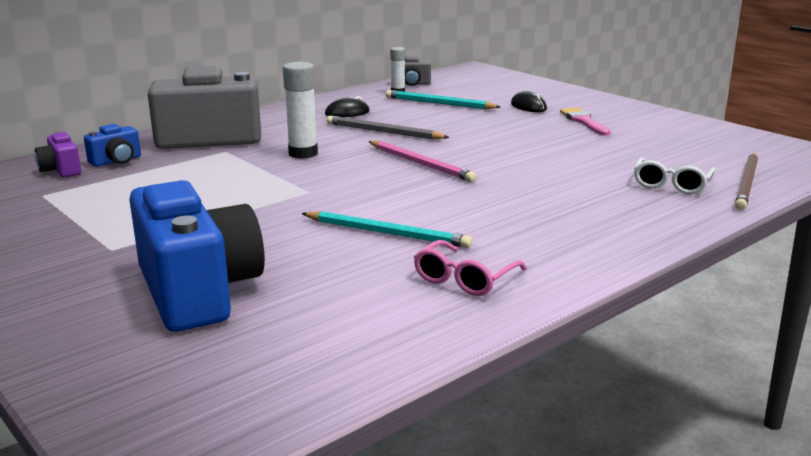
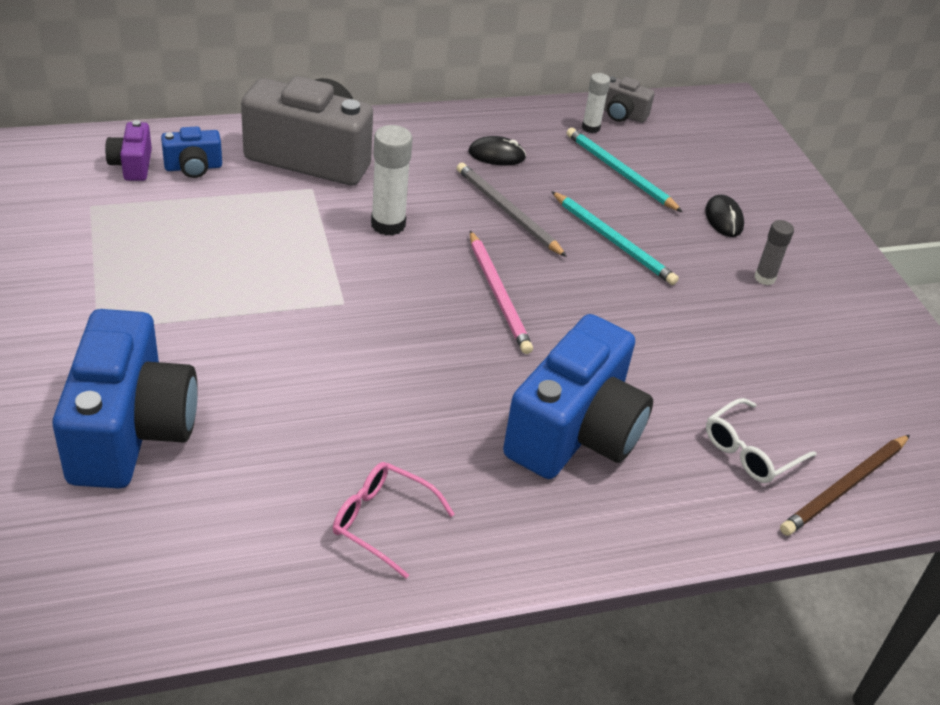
camera: 20 degrees right, 20 degrees up
turquoise pencil [301,211,472,248] -> turquoise pencil moved to [551,191,679,285]
pink glasses [414,240,527,296] -> pink glasses turned 60 degrees clockwise [333,462,454,579]
pink brush [560,108,611,136] -> grey glue stick [755,220,794,285]
none -> blue camera [503,314,653,479]

